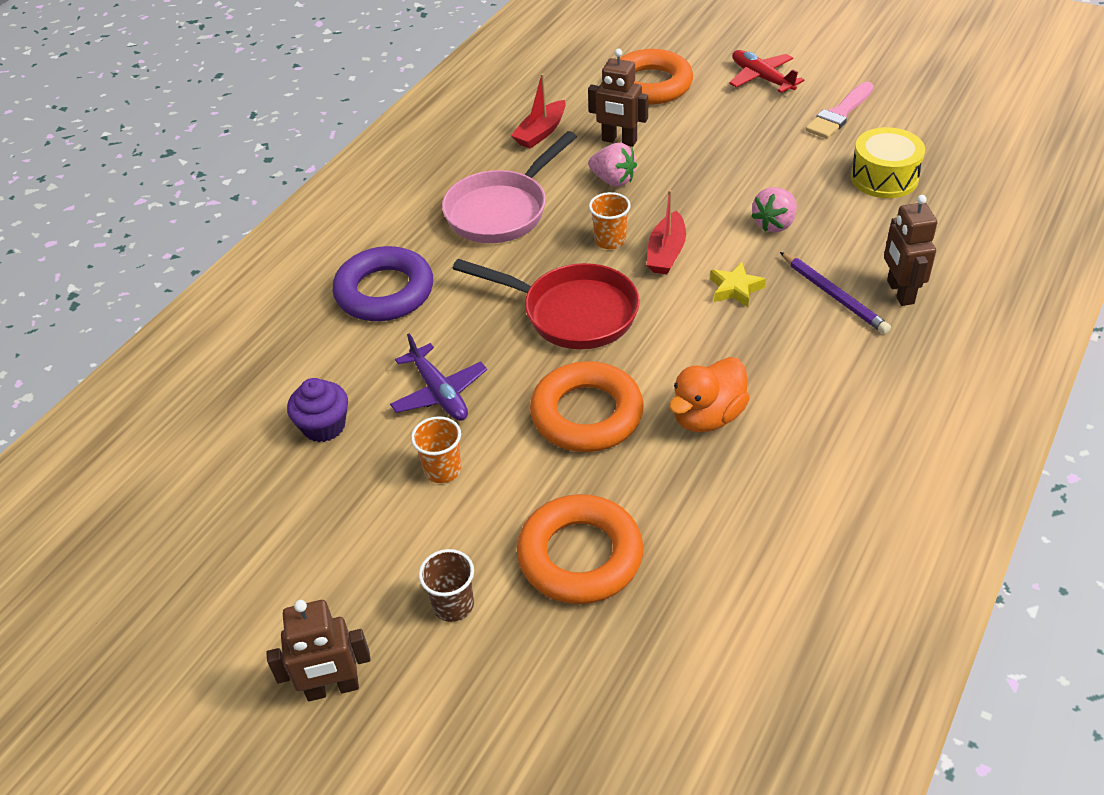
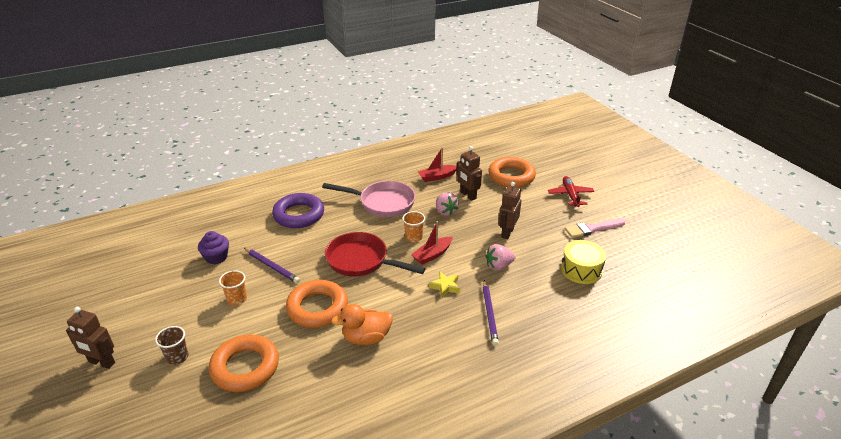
camera: 30 degrees right, 10 degrees down
purple plane [390,334,487,421] -> purple pencil [244,248,300,283]
pink pan [442,131,577,243] -> pink pan turned 150 degrees counterclockwise [322,181,415,217]
red pan [452,259,640,349] -> red pan turned 150 degrees clockwise [325,232,426,277]
brown robot [884,195,937,306] -> brown robot moved to [498,182,521,239]

